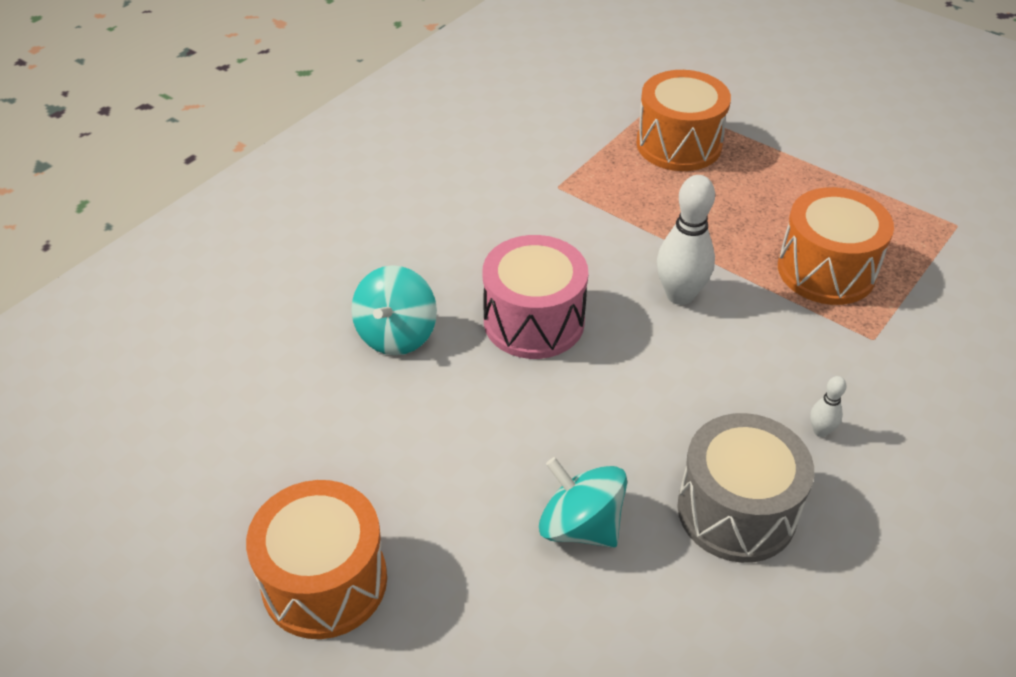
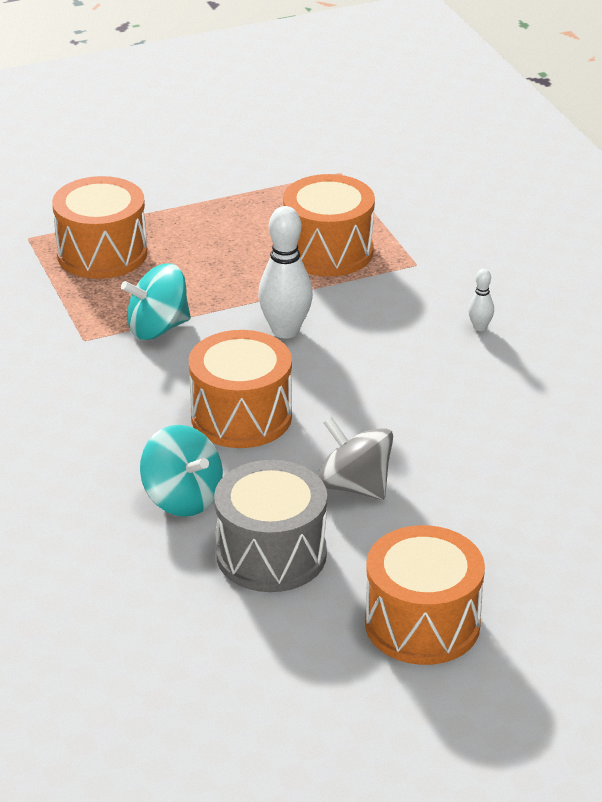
camera: 60 degrees left, 10 degrees down
pink drum [483,235,588,359] -> orange drum [189,330,292,448]
turquoise spinning top [539,457,627,548] -> turquoise spinning top moved to [121,263,191,340]
grey drum [677,413,814,563] -> grey drum moved to [214,460,327,592]
none -> grey spinning top [318,417,393,500]

